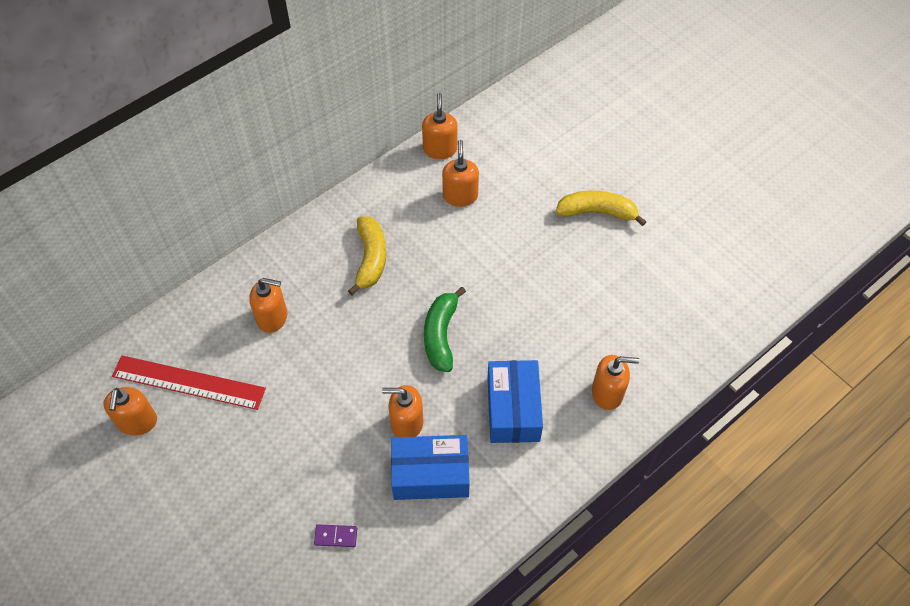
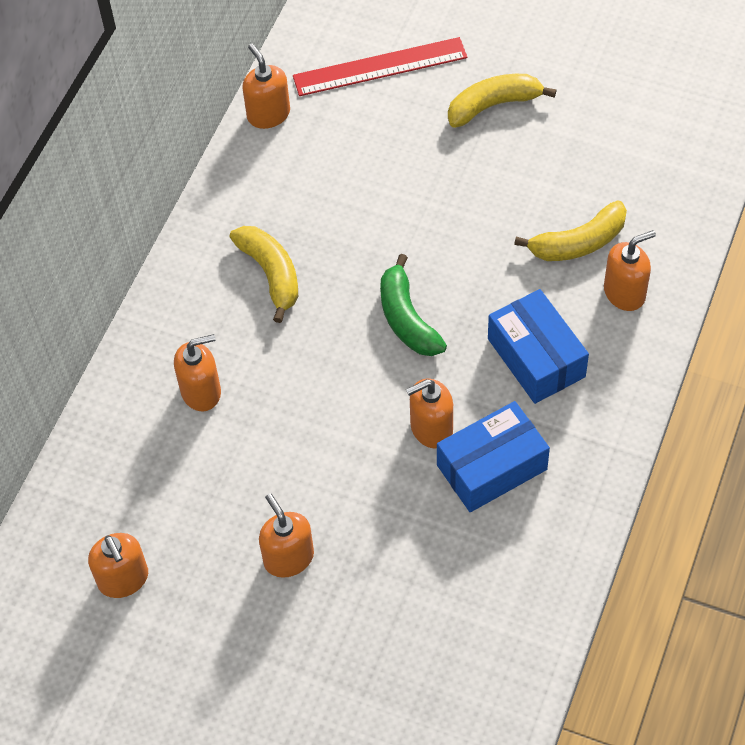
camera: 25 degrees left, 0 degrees up
red ruler [112,356,266,410] -> red ruler moved to [293,37,467,96]
purple domino [314,524,357,547] -> none
orange soap dispenser [442,140,479,207] -> orange soap dispenser moved to [259,494,314,578]
none -> yellow banana [514,201,627,261]

